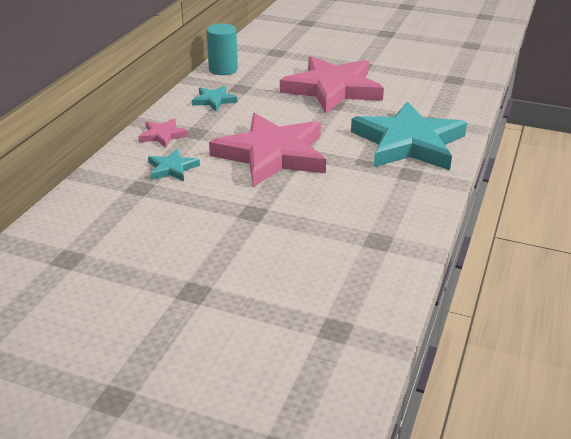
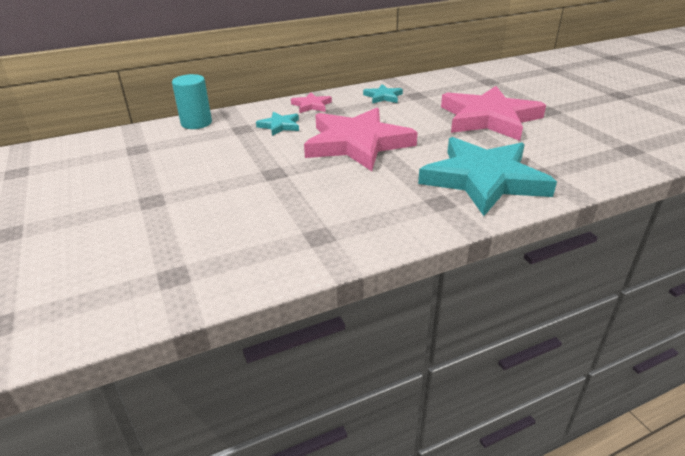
camera: 45 degrees right, 0 degrees up
turquoise cylinder [206,24,238,75] -> turquoise cylinder moved to [172,74,212,129]

